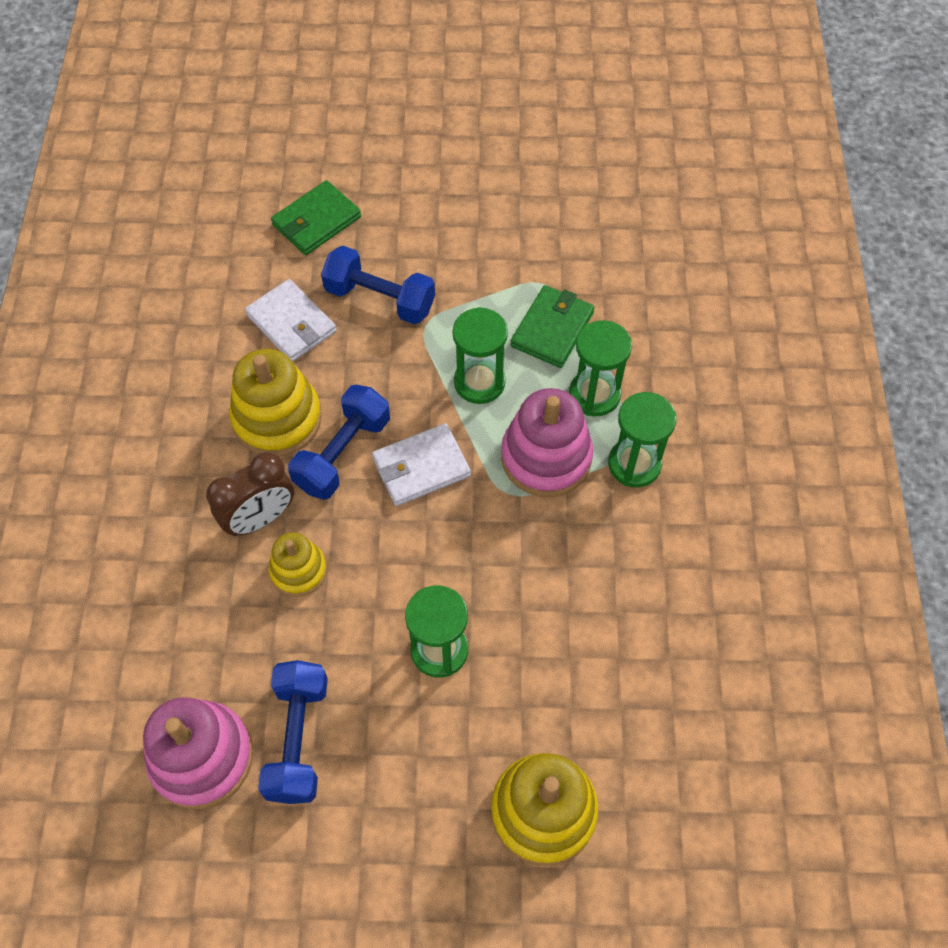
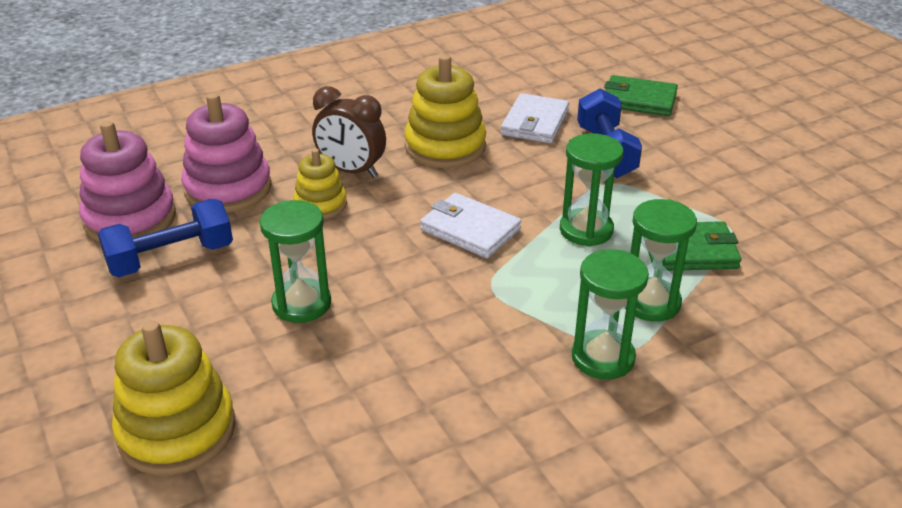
camera: 60 degrees right, 25 degrees down
blue dumbbell [288,385,390,500] -> none
pink stacking toy [501,388,593,497] -> pink stacking toy moved to [181,93,272,213]

